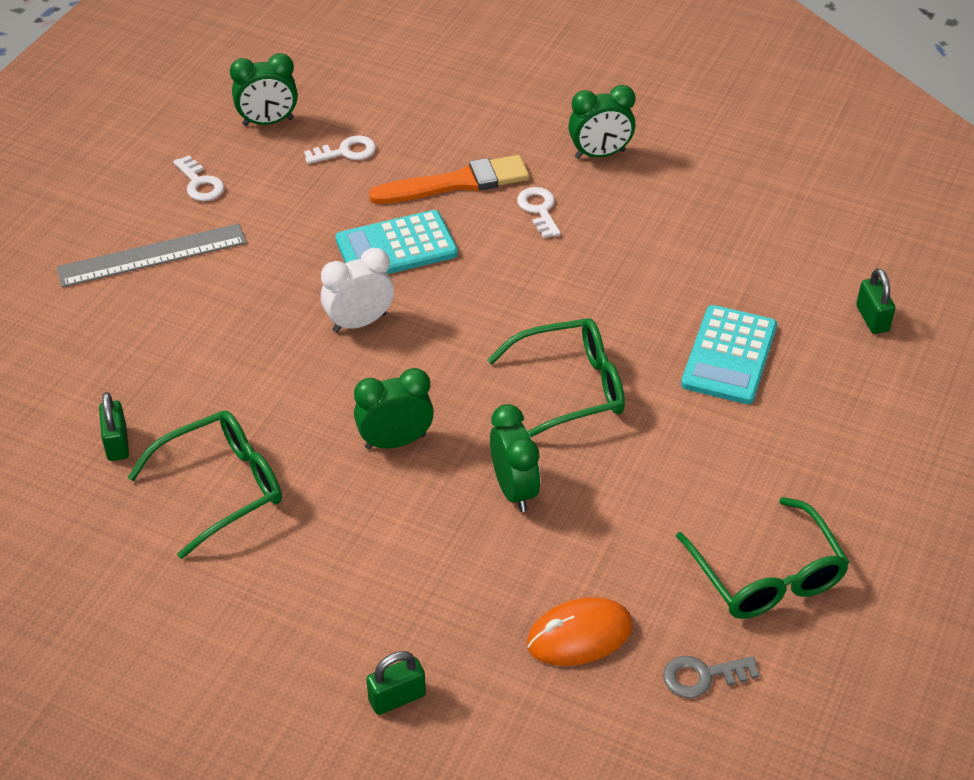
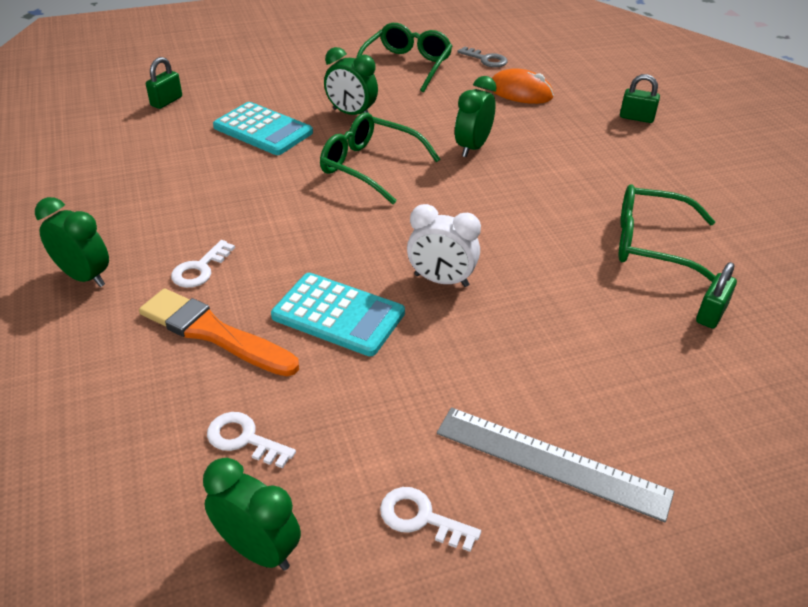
camera: 135 degrees left, 5 degrees down
white key [173,155,224,201] -> white key turned 75 degrees counterclockwise [380,487,481,552]
green clock [354,368,434,450] -> green clock moved to [324,47,378,115]
turquoise calculator [681,305,777,404] -> turquoise calculator turned 60 degrees clockwise [213,102,313,155]

